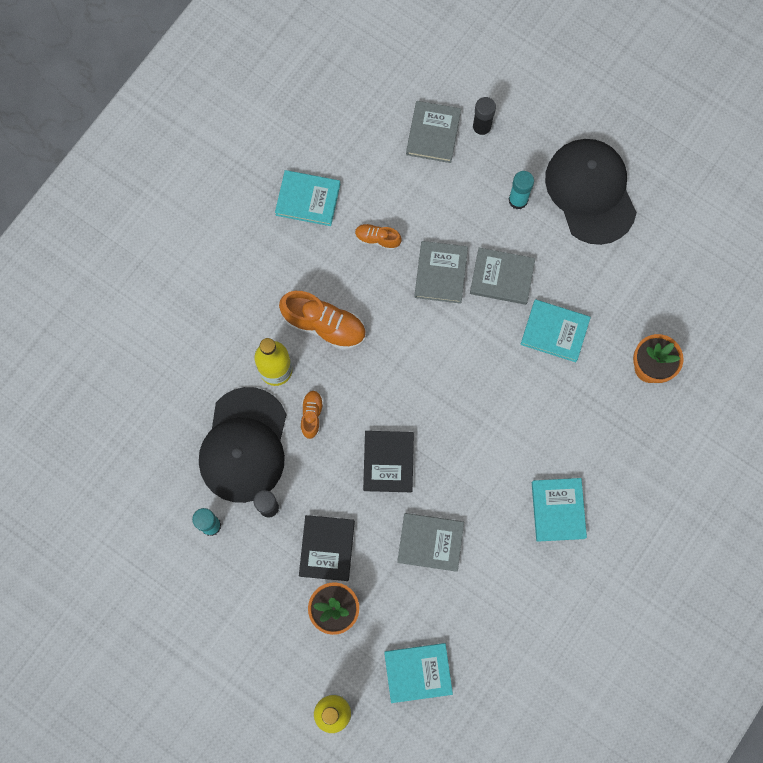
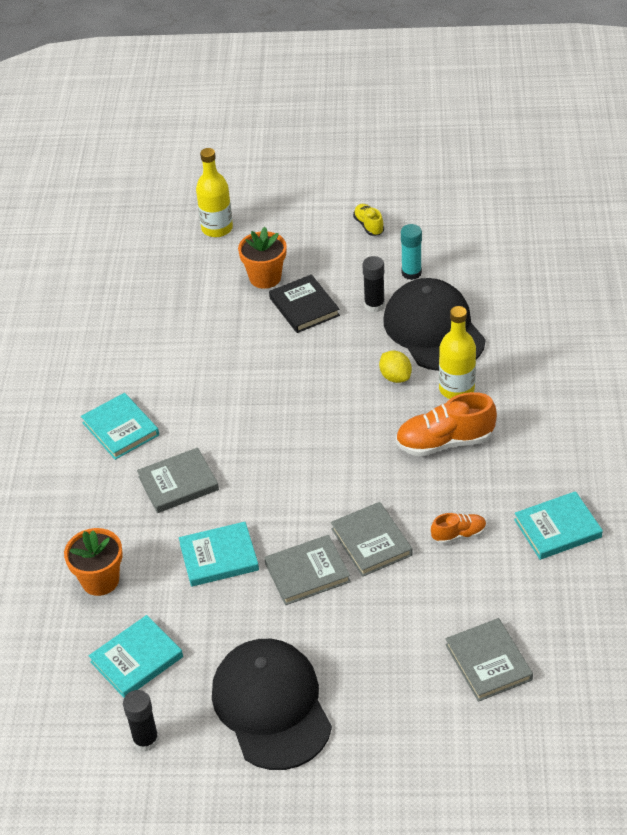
camera: 150 degrees right, 30 degrees down
orange shoe [301,390,324,439] -> yellow lemon [379,350,412,383]
black book [363,431,414,492] -> none
turquoise book [384,643,453,703] -> turquoise book moved to [89,615,183,698]
grey book [397,513,464,572] -> grey book moved to [137,447,219,513]
black glue stick [472,97,496,138] -> black glue stick moved to [123,690,159,752]
turquoise glue stick [509,171,534,210] -> none
black cap [545,139,637,245] -> black cap turned 150 degrees counterclockwise [212,639,332,770]
none -> yellow shoe [353,204,384,236]

